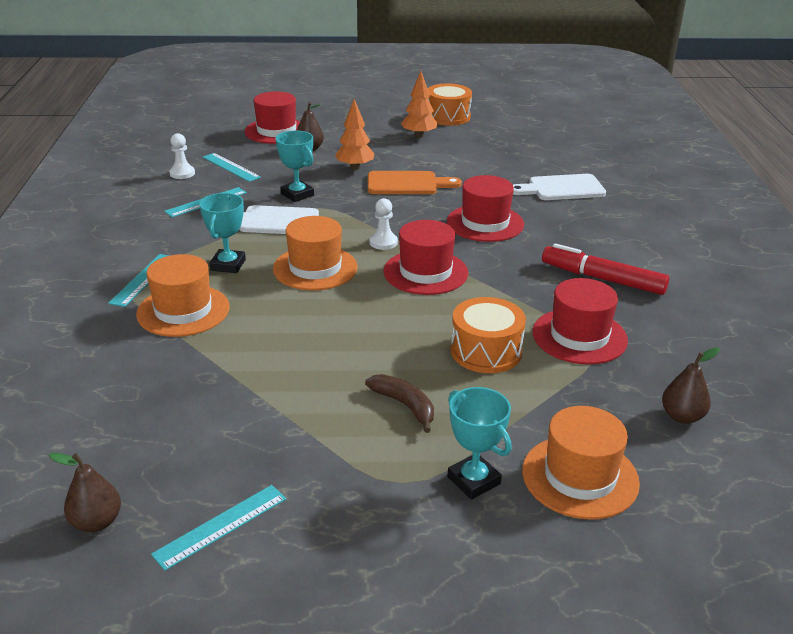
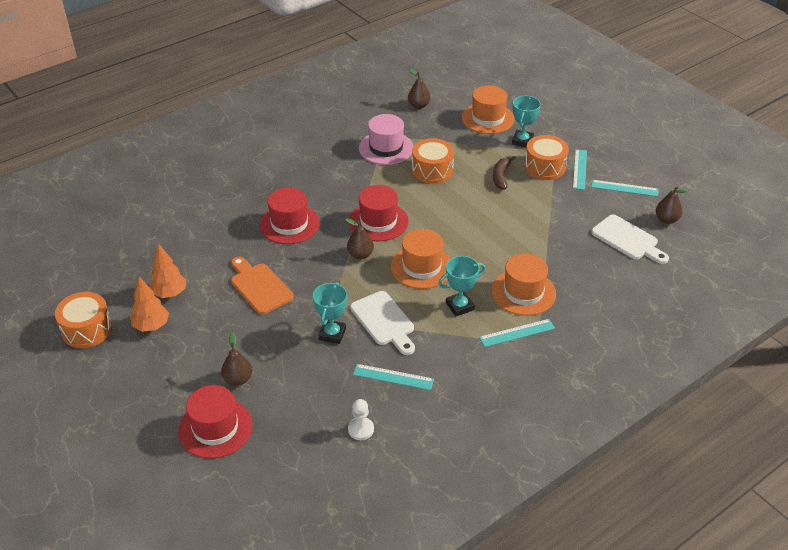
camera: 125 degrees left, 10 degrees up
turquoise ruler [202,153,261,182] -> turquoise ruler moved to [573,149,587,190]
orange tree [335,99,374,170] -> orange tree moved to [149,243,186,298]
white pawn [369,198,398,250] -> brown pear [345,218,374,259]
white cutting board [513,174,606,200] -> white cutting board moved to [591,215,669,264]
red hat [532,278,628,365] -> pink hat [359,114,413,165]
red marker [542,243,669,295] -> none
none -> orange drum [524,135,569,180]

